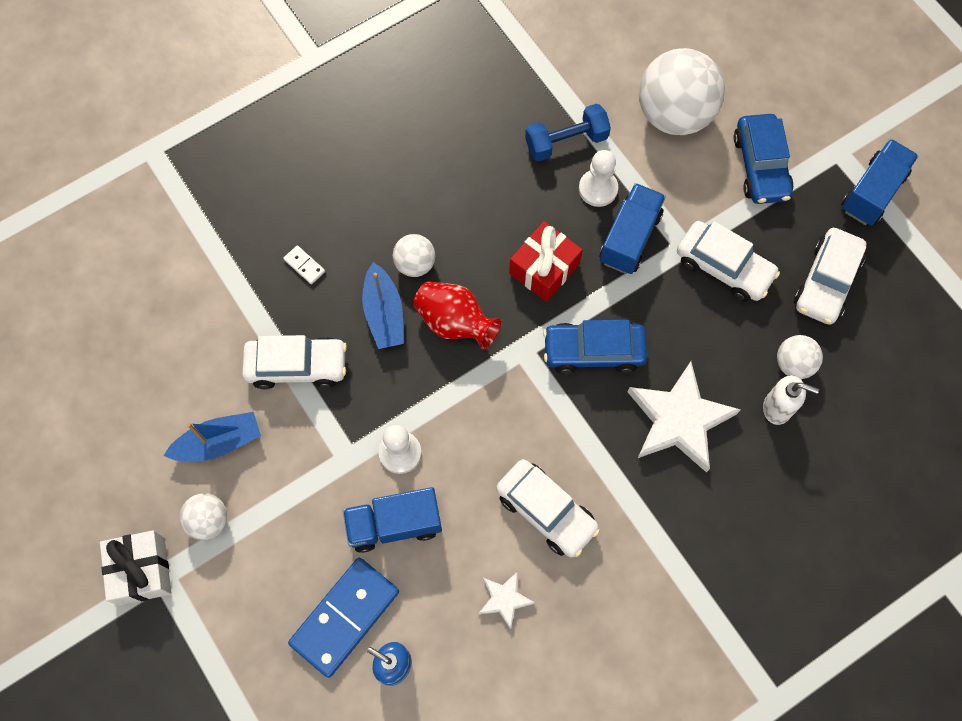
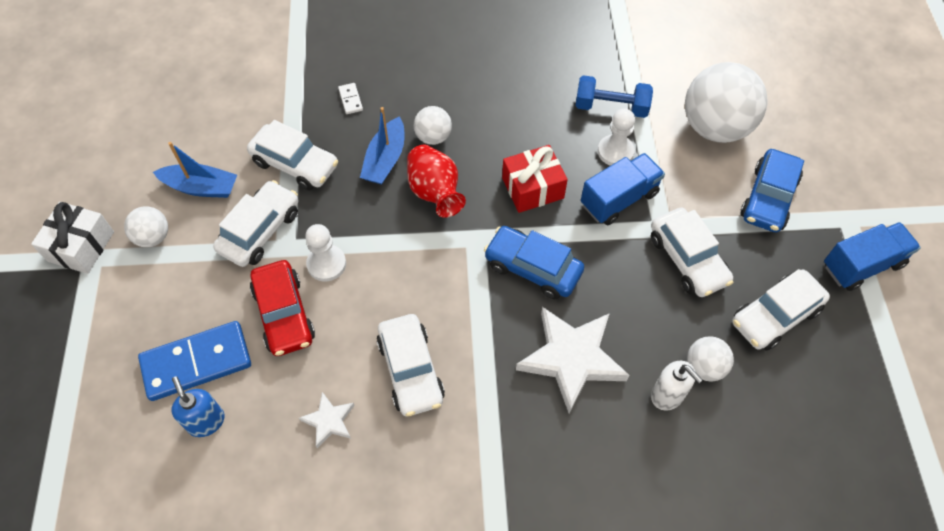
camera: 30 degrees right, 10 degrees down
blue truck [343,487,442,553] -> red car [250,260,315,356]
none -> white car [213,180,298,267]

